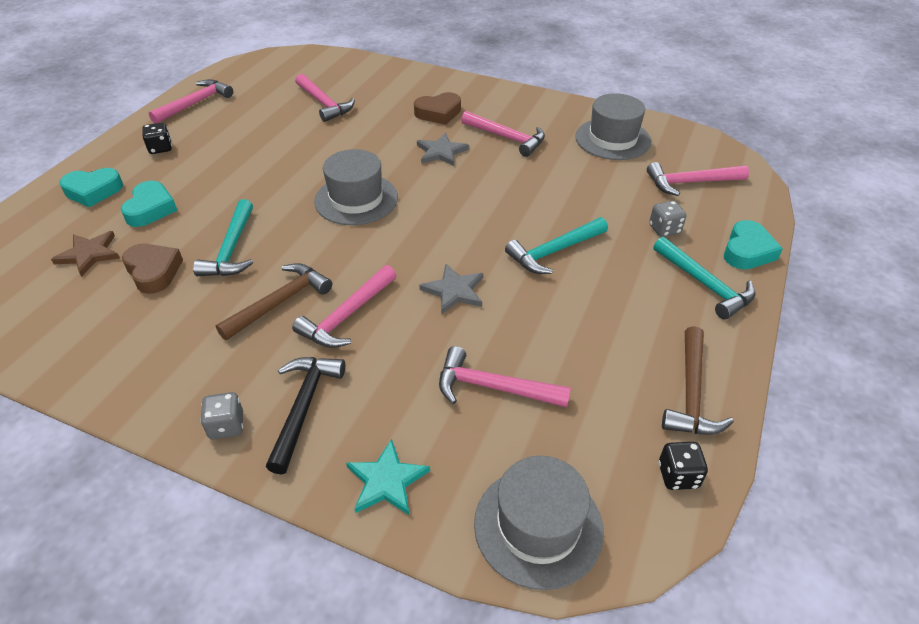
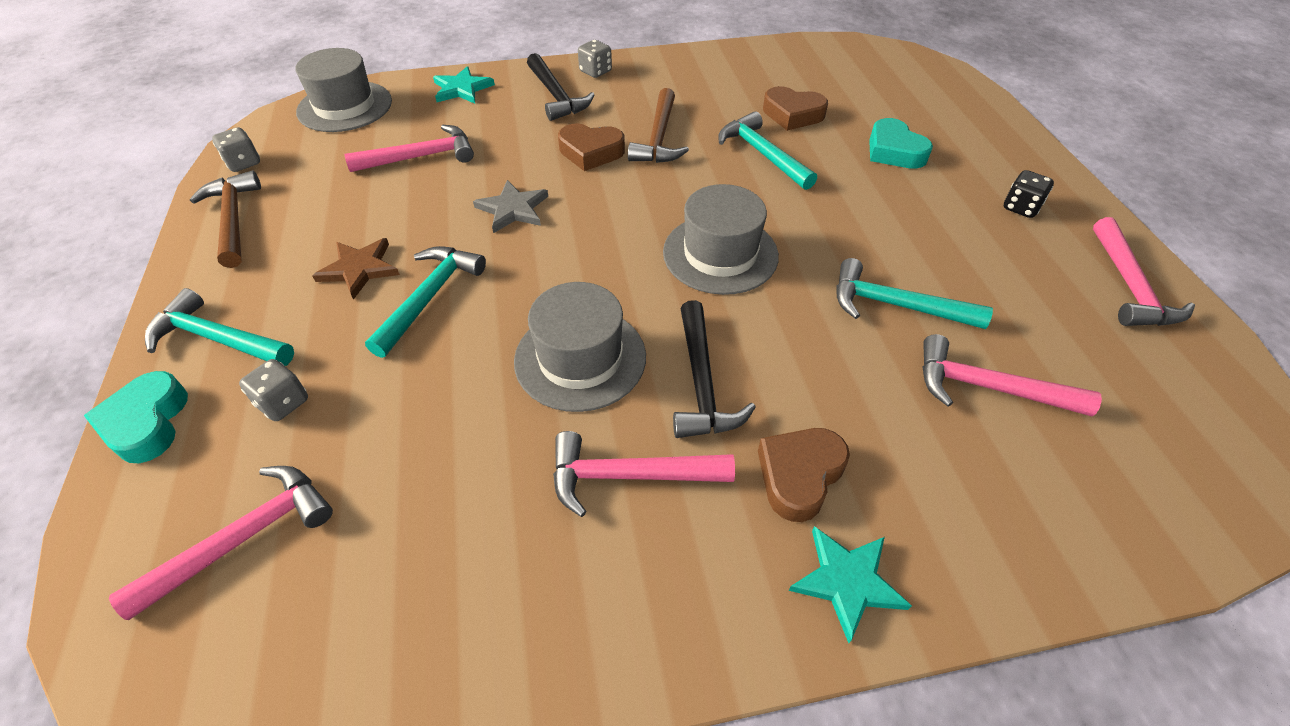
camera: 145 degrees right, 5 degrees up
brown star [51,231,120,277] -> brown star moved to [312,238,400,300]
turquoise heart [60,168,123,207] -> none
pink hammer [292,265,397,348] -> brown heart [558,124,625,171]
grey star [417,133,469,166] -> black hammer [673,300,756,438]
grey hat [575,93,651,160] -> grey hat moved to [514,282,646,412]
black dice [658,442,708,490] -> grey dice [212,127,260,172]
none -> turquoise star [789,526,912,643]
none -> turquoise hammer [836,258,993,329]

